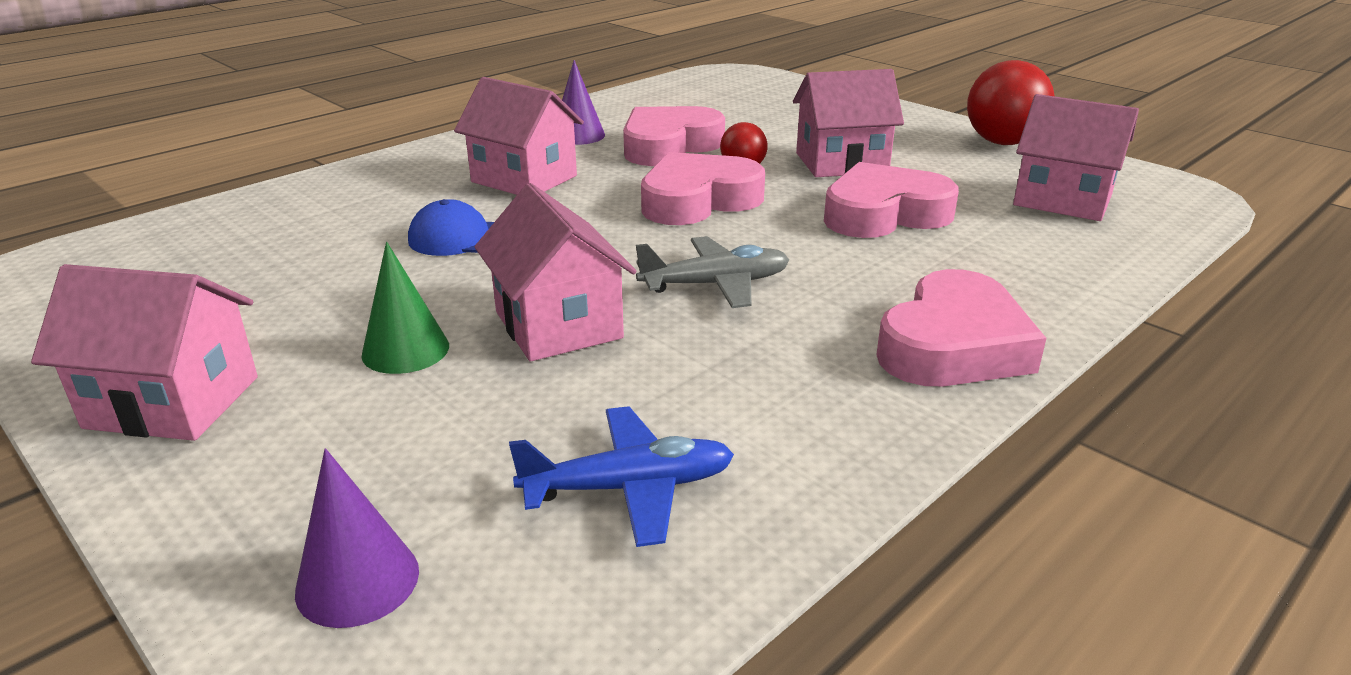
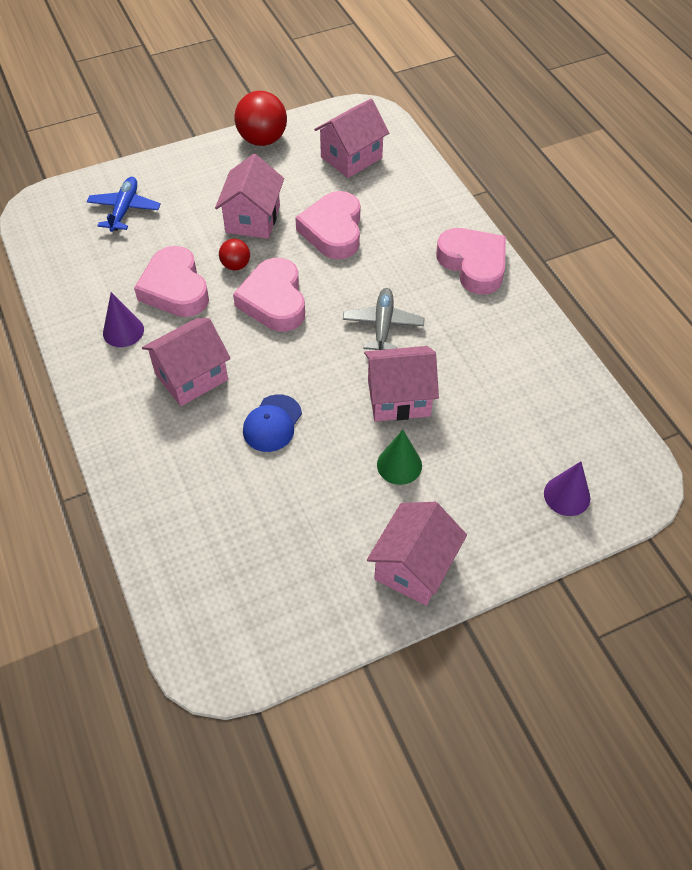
camera: 70 degrees left, 25 degrees up
blue plane [509,406,734,547] -> blue plane moved to [87,177,161,232]

